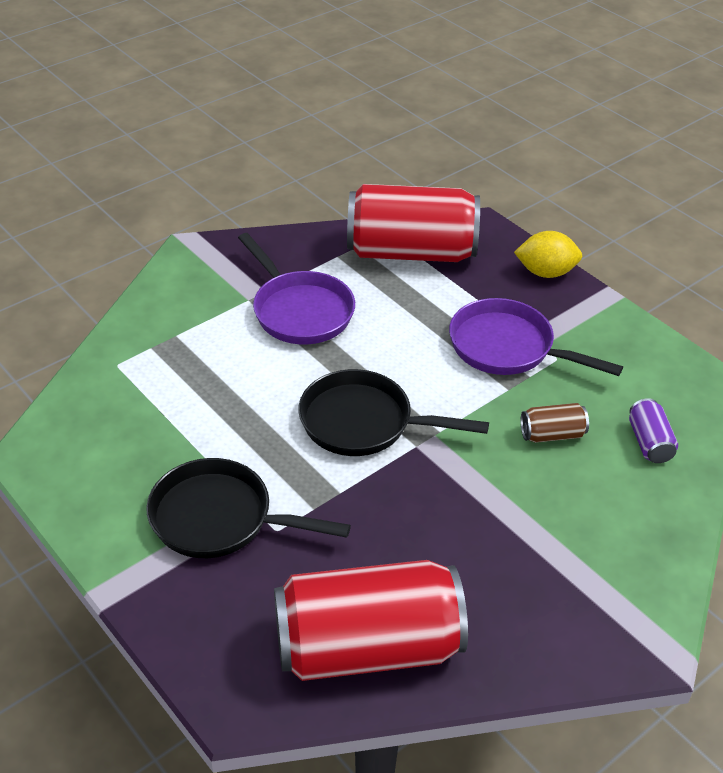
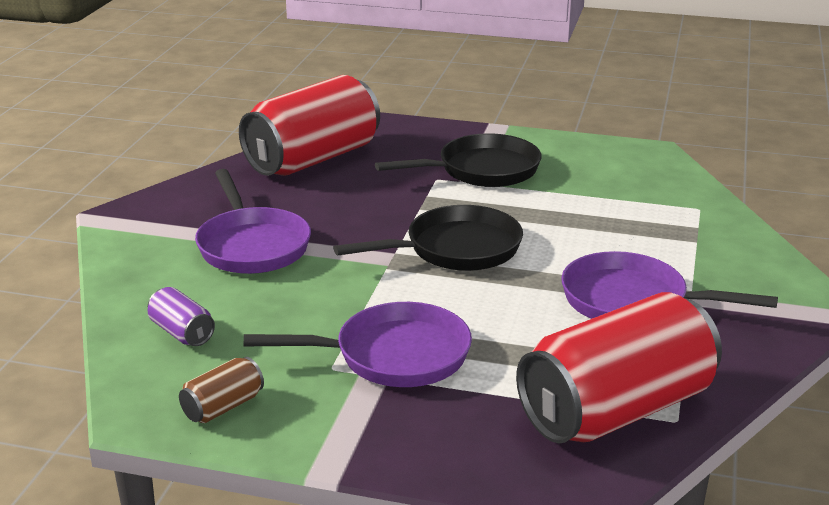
camera: 145 degrees right, 15 degrees down
yellow lemon [514,231,582,278] -> none
brown can [521,403,589,443] -> brown can moved to [179,357,264,423]
none -> purple pan [195,169,311,274]

